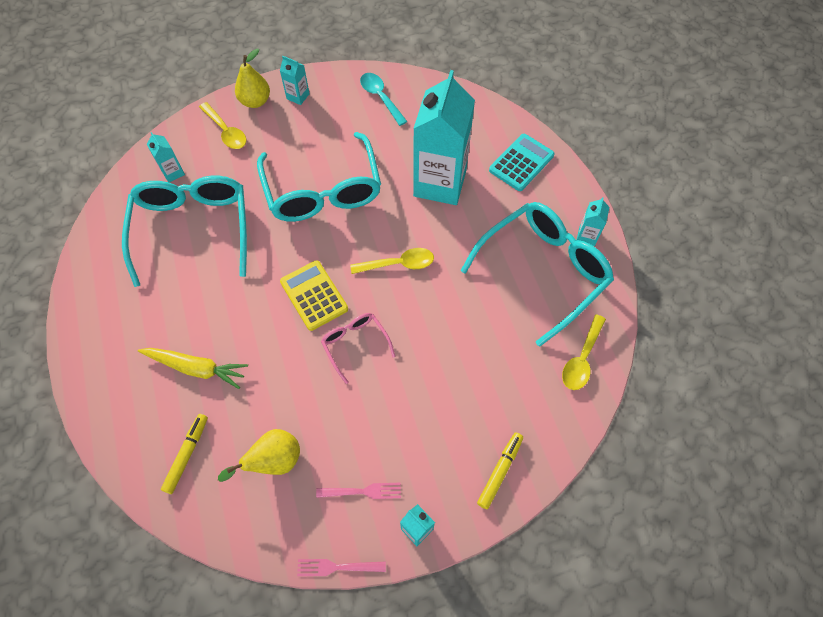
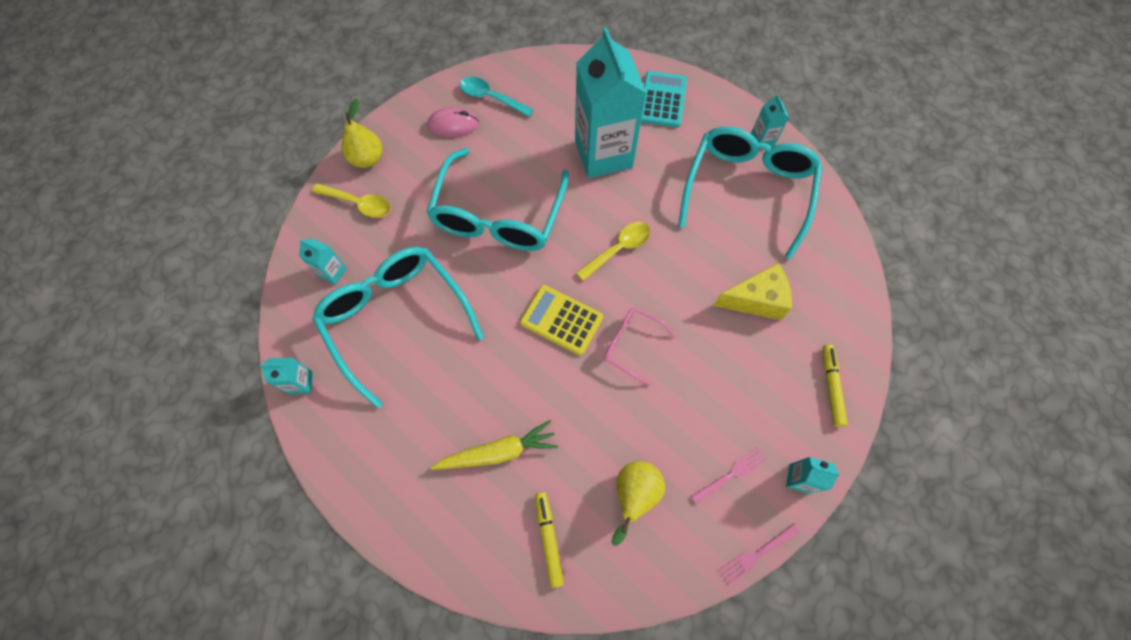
camera: 30 degrees left, 5 degrees up
turquoise glasses [257,132,381,222] -> turquoise glasses turned 60 degrees clockwise [426,148,569,251]
turquoise carton [280,56,310,105] -> turquoise carton moved to [259,357,313,394]
yellow spoon [562,314,606,390] -> none
none -> pink mouse [427,107,479,137]
none -> yellow cheese [713,263,792,320]

